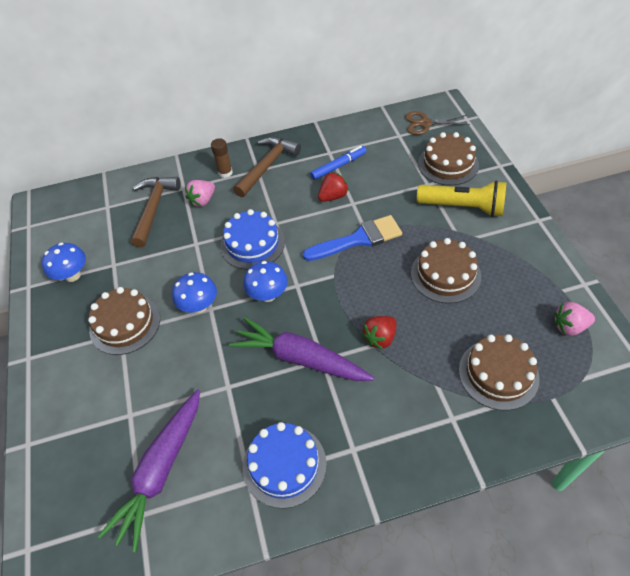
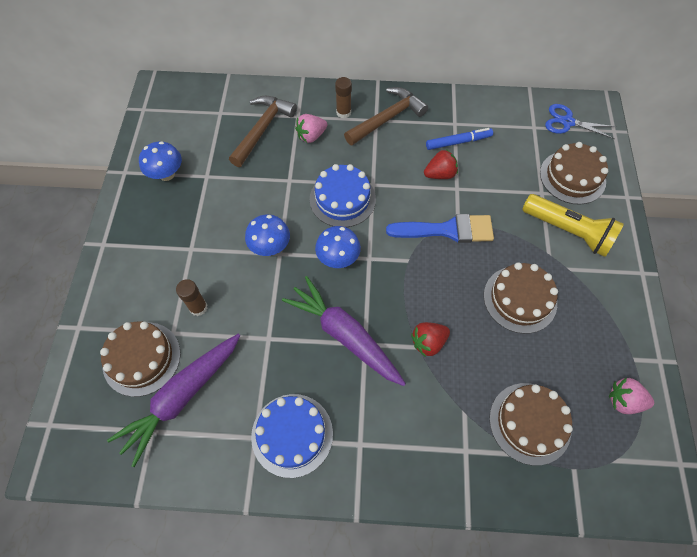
camera: 15 degrees right, 10 degrees up
brown cake [88,287,160,355] -> brown cake moved to [100,321,181,397]
brown scissors [405,111,470,135] -> blue scissors [545,104,617,139]
none -> brown glue stick [176,279,207,316]

